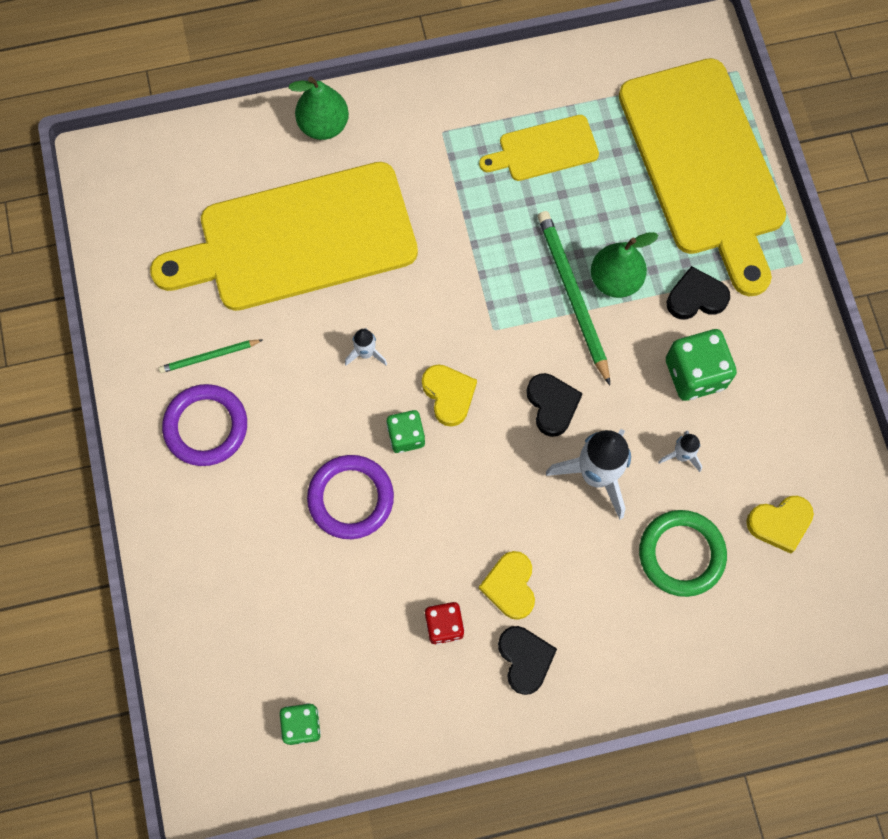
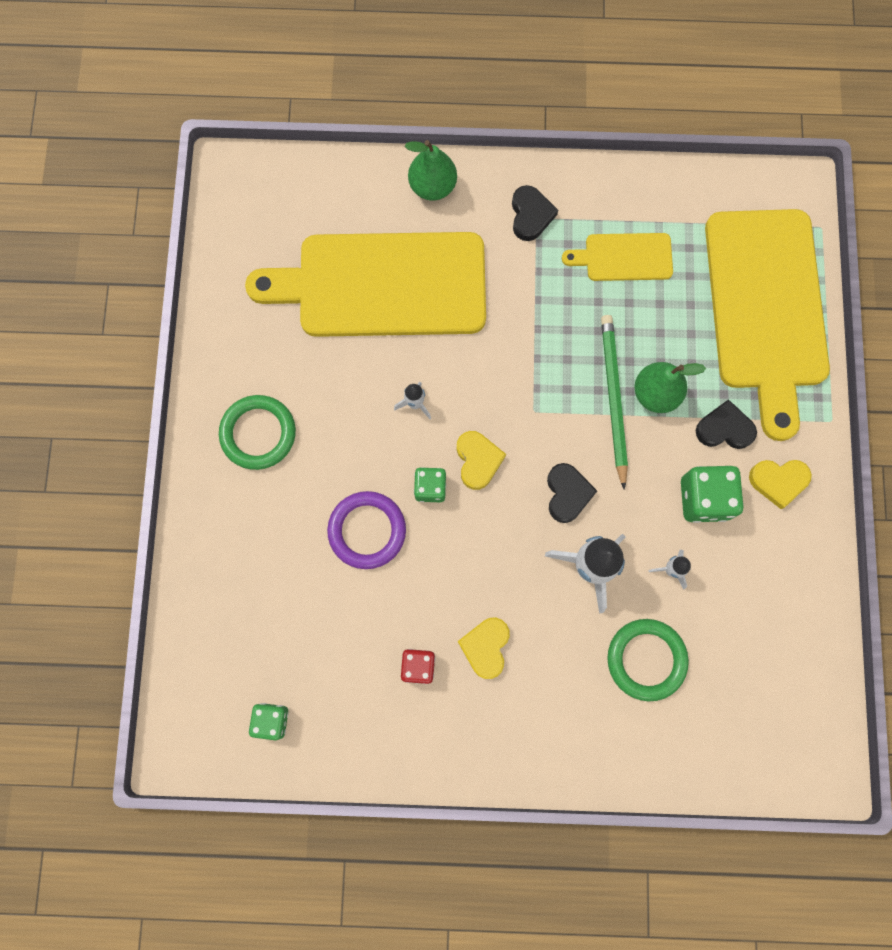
camera: 15 degrees right, 5 degrees up
green pencil [159,340,262,373] -> none
purple ring [162,384,247,466] -> green ring [219,395,296,470]
black heart [498,626,557,695] -> black heart moved to [512,185,558,241]
yellow heart [746,496,814,554] -> yellow heart moved to [749,460,812,509]

